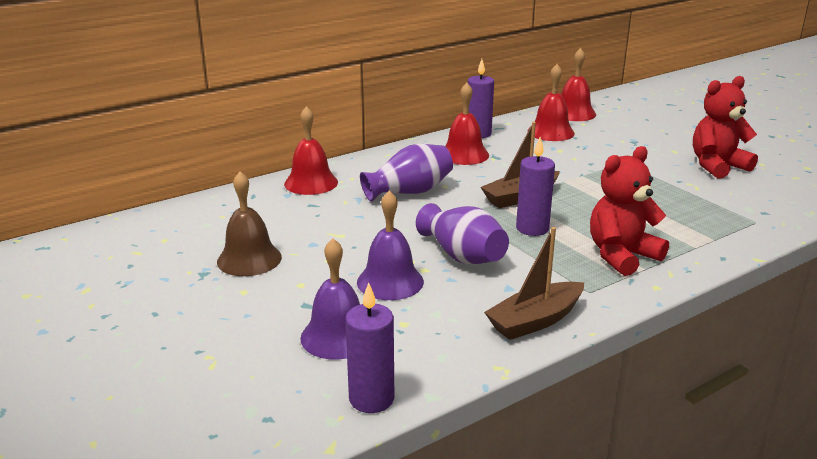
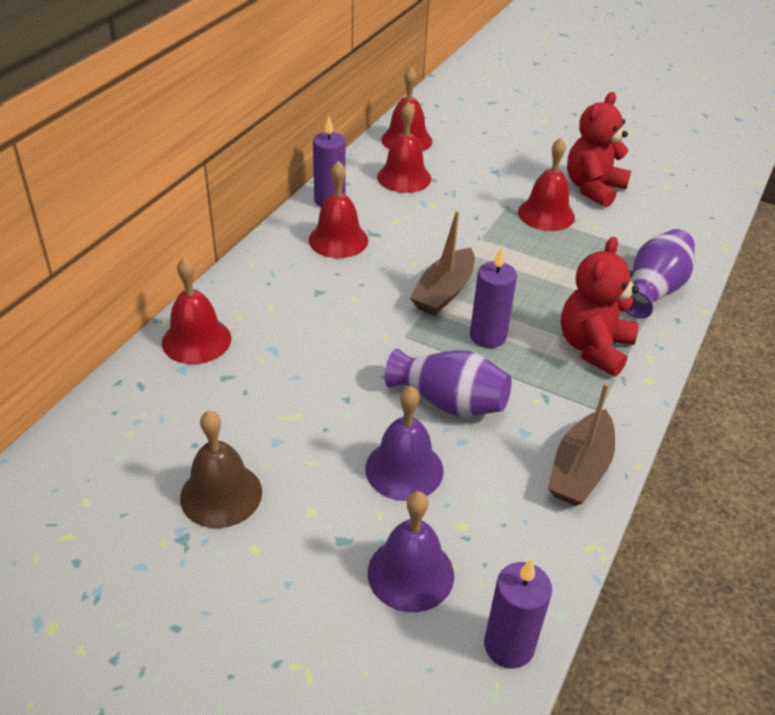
camera: 30 degrees left, 15 degrees up
purple vase [360,144,453,202] -> purple vase moved to [625,229,695,318]
none -> red bell [518,138,575,231]

